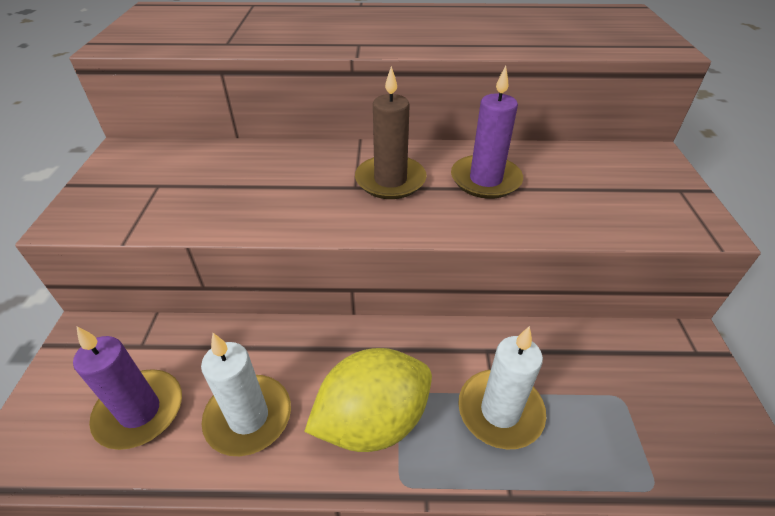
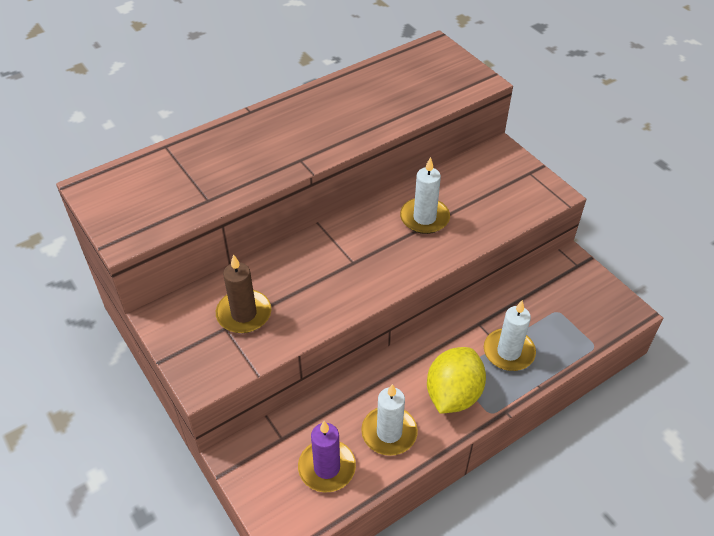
camera: 35 degrees left, 5 degrees up
brown candle [355,66,427,199] -> brown candle moved to [216,254,271,333]
purple candle [451,66,523,199] -> white candle [400,157,450,234]

